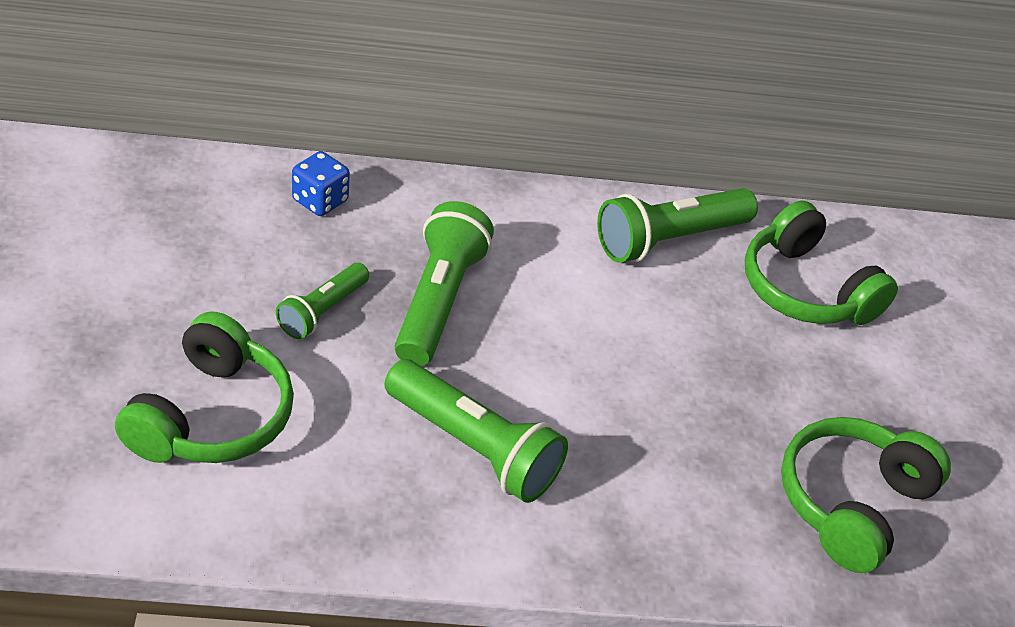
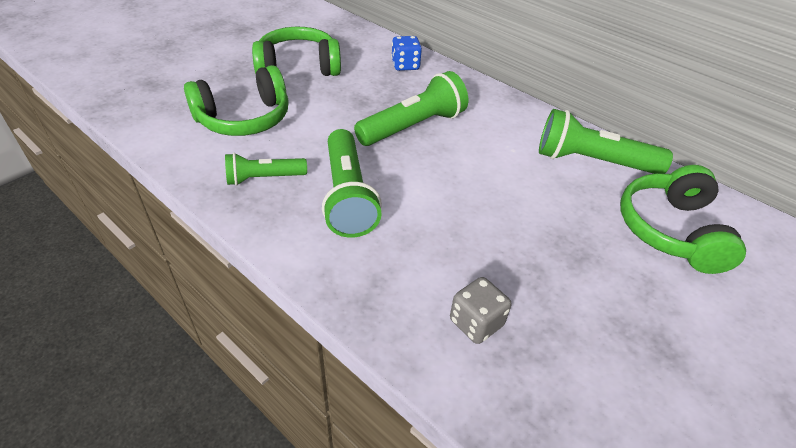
camera: 45 degrees right, 0 degrees up
green flashlight [276,263,369,339] -> green flashlight moved to [225,153,307,186]
green headphones [781,417,951,573] -> green headphones moved to [252,27,341,76]
none -> grey dice [450,277,511,344]

